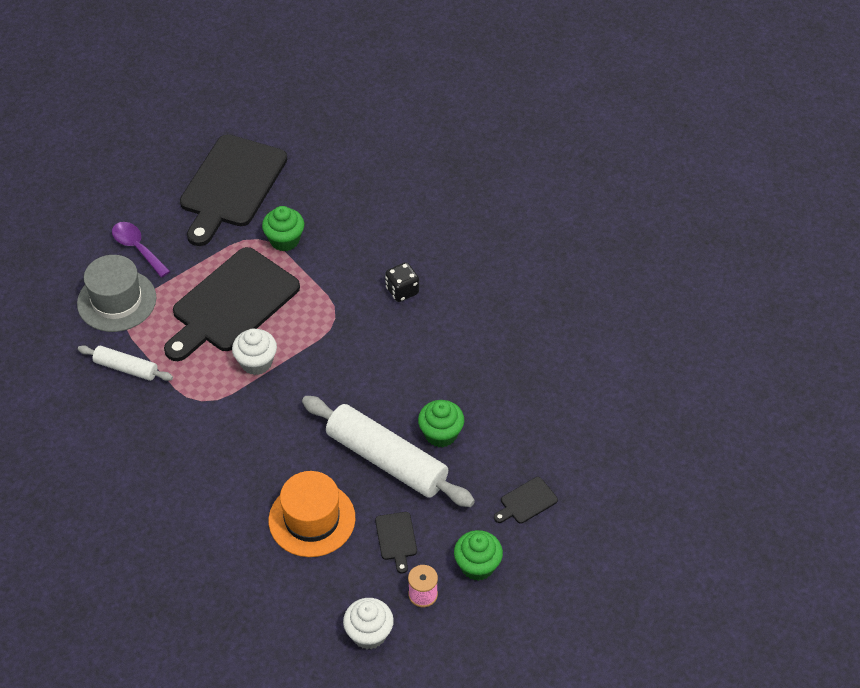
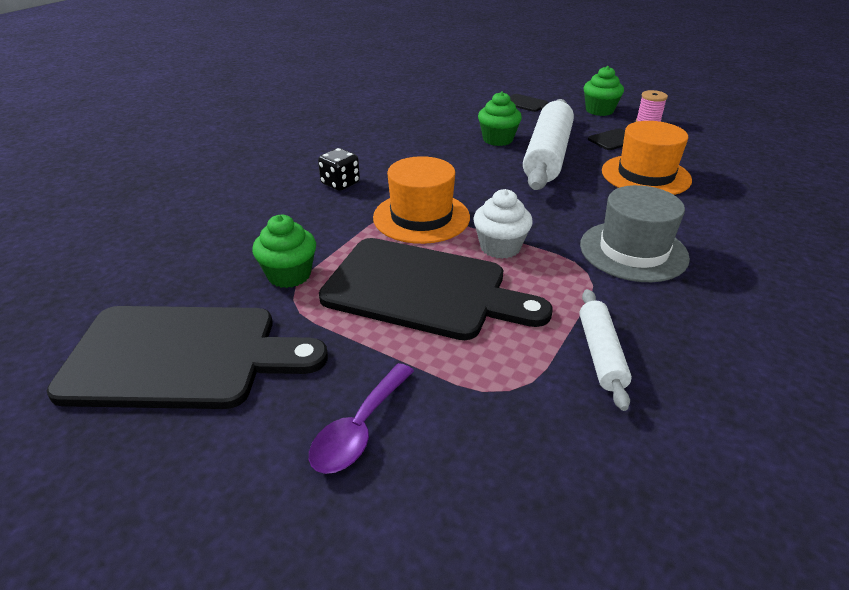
camera: 110 degrees left, 15 degrees down
grey hat [77,255,156,332] -> grey hat moved to [580,185,690,282]
white cupcake [343,598,394,649] -> none
none -> orange hat [373,156,470,244]

